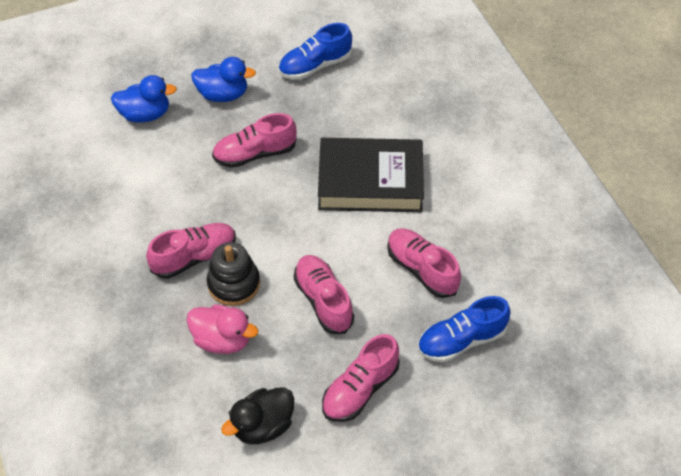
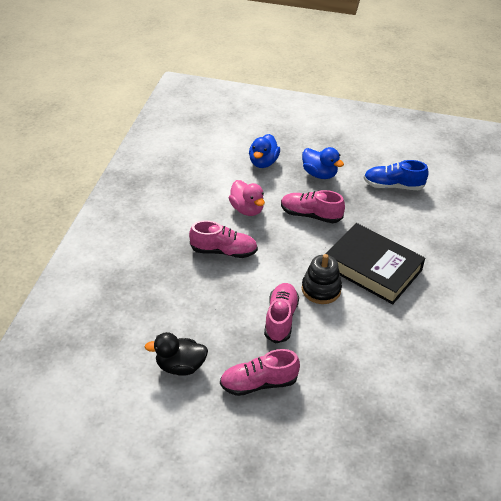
camera: 35 degrees right, 10 degrees down
blue duck [111,75,177,123] -> blue duck turned 75 degrees clockwise [249,134,280,168]
pink duck [186,305,258,354] -> pink duck moved to [229,180,265,216]
black stacking toy [207,242,260,306] -> black stacking toy moved to [302,254,342,304]
pink shoe [387,229,461,298] -> none
blue shoe [418,296,511,363] -> none

